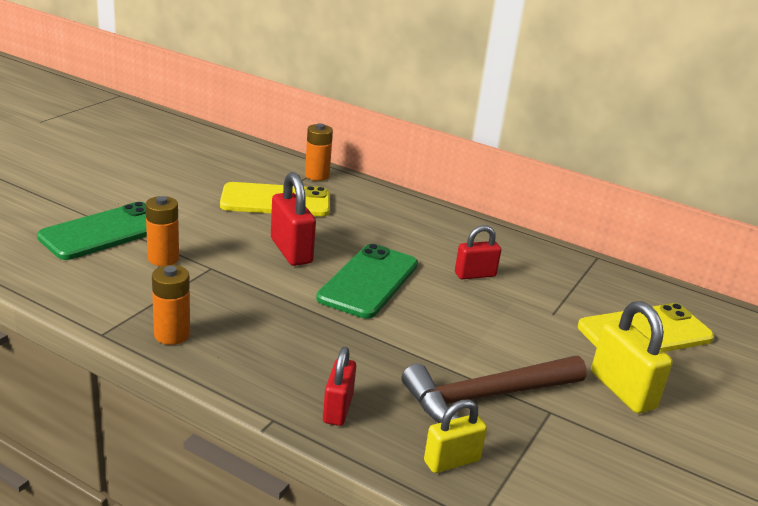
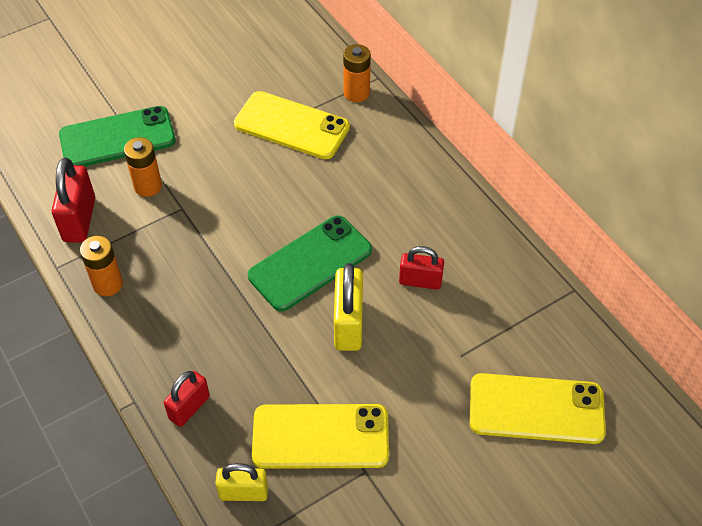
camera: 30 degrees right, 25 degrees up
red padlock [271,172,316,266] -> red padlock moved to [52,157,95,243]
brown hammer [402,356,587,423] -> yellow phone [252,404,389,469]
yellow padlock [591,301,673,413] -> yellow padlock moved to [334,263,363,351]

